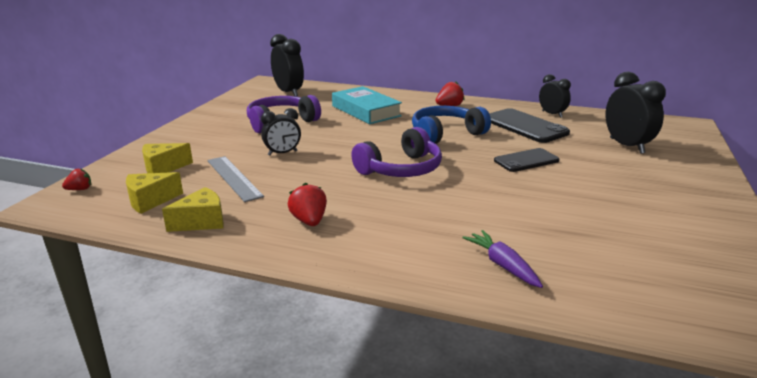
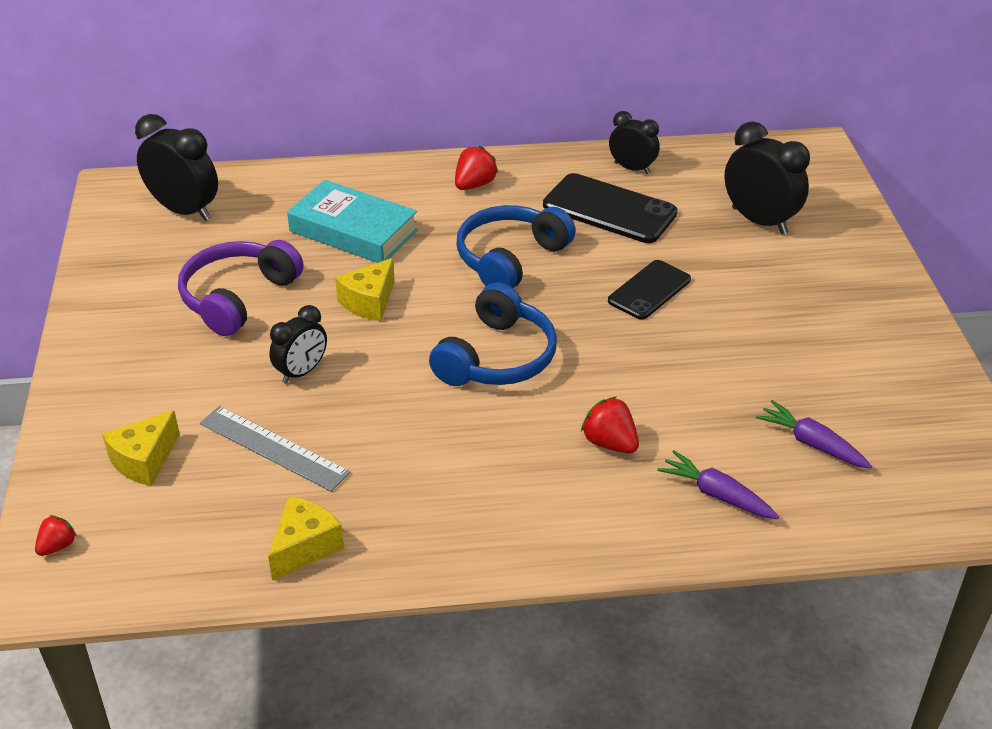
camera: 25 degrees left, 15 degrees up
yellow cheese [126,172,183,214] -> yellow cheese moved to [335,258,395,321]
red strawberry [288,183,327,226] -> red strawberry moved to [581,397,639,454]
purple headphones [351,127,442,177] -> blue headphones [429,283,557,386]
none -> purple carrot [756,400,872,469]

